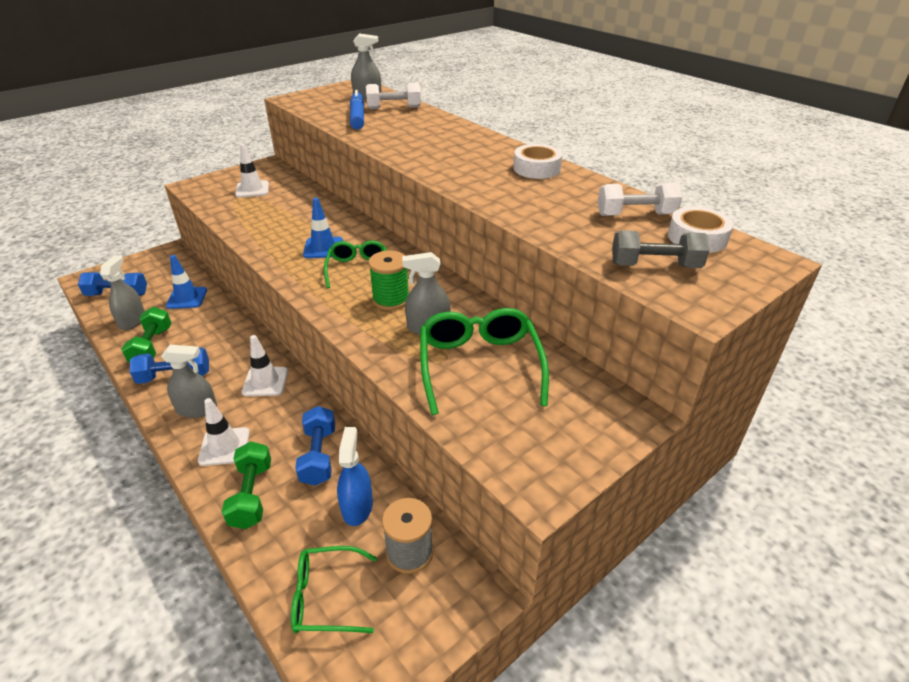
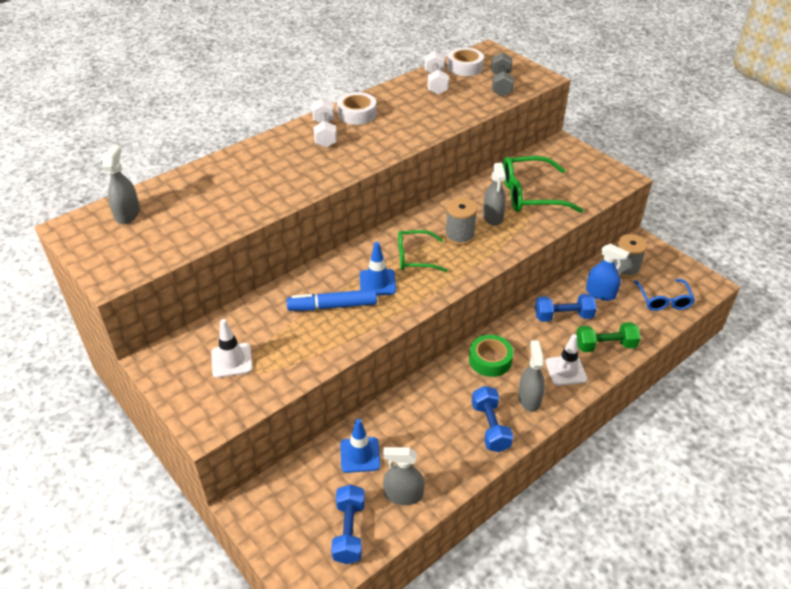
camera: 90 degrees left, 5 degrees up
green dumbbell [121,307,171,362] -> none
white traffic cone [242,335,288,396] -> green tape [469,335,513,377]
green glasses [291,546,377,633] -> blue glasses [634,279,695,311]
blue spray bottle [337,427,373,526] -> blue spray bottle turned 150 degrees counterclockwise [586,244,629,301]
blue marker [350,90,364,130] -> blue marker moved to [287,289,377,311]
white dumbbell [366,82,421,109] -> white dumbbell moved to [312,99,337,148]
green spool [368,250,409,310] -> grey spool [445,198,477,246]

